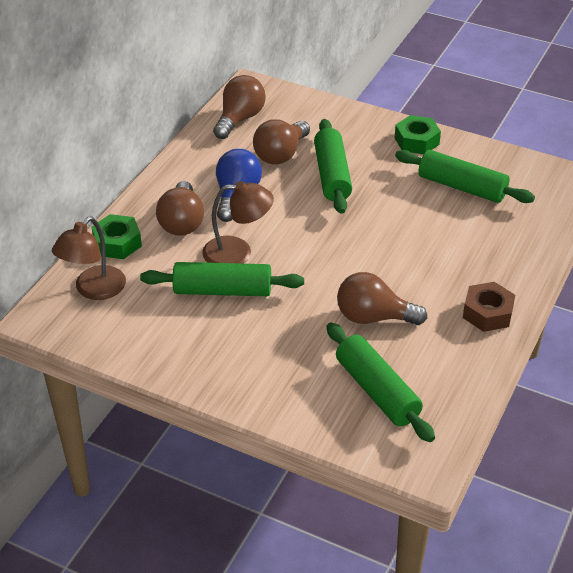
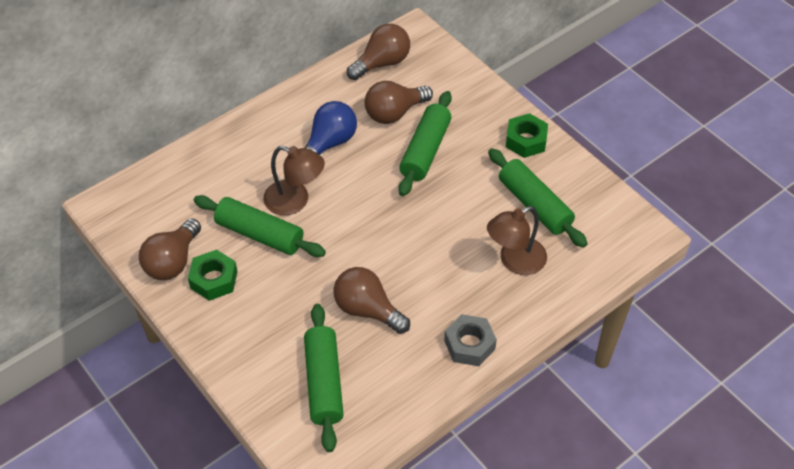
camera: 25 degrees right, 10 degrees up
brown lamp [52,217,126,300] -> brown lamp moved to [487,206,547,275]
green nut [91,214,142,259] -> green nut moved to [188,249,238,301]
brown light bulb [156,181,204,236] -> brown light bulb moved to [139,218,201,280]
brown nut [463,282,515,332] -> grey nut [444,314,497,366]

